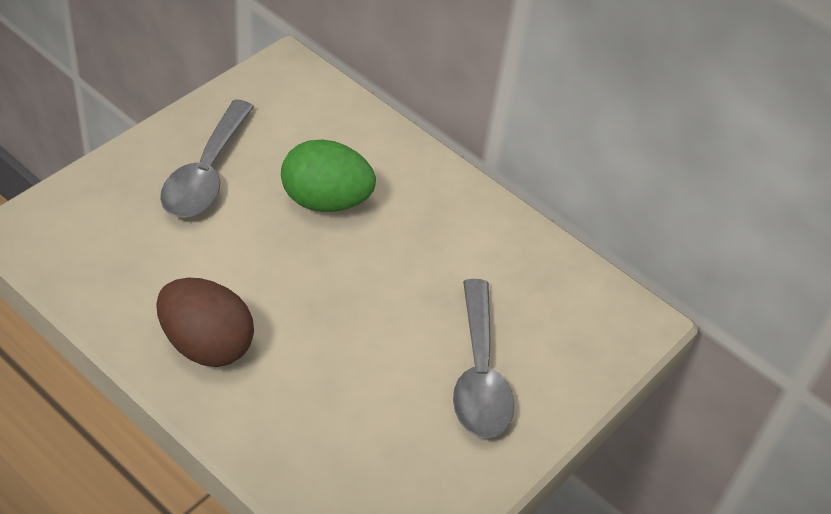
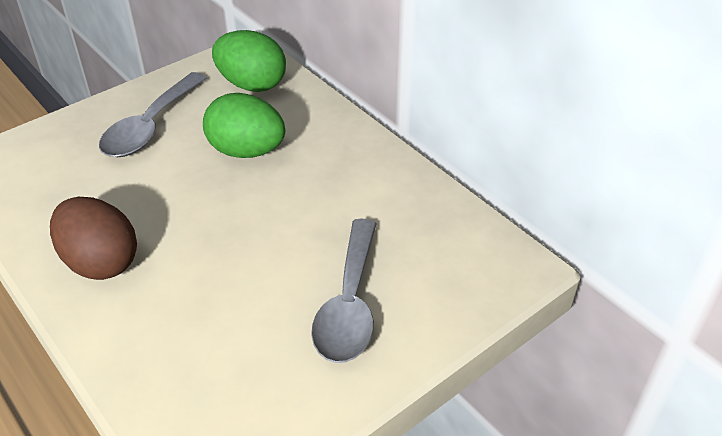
camera: 15 degrees right, 5 degrees down
none -> green egg [212,30,286,92]

